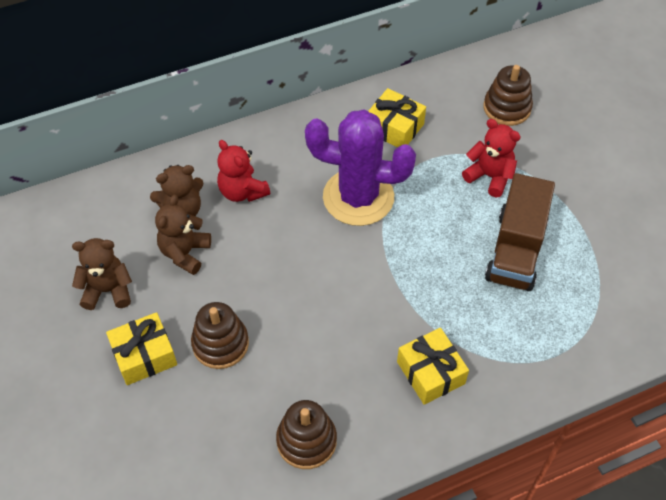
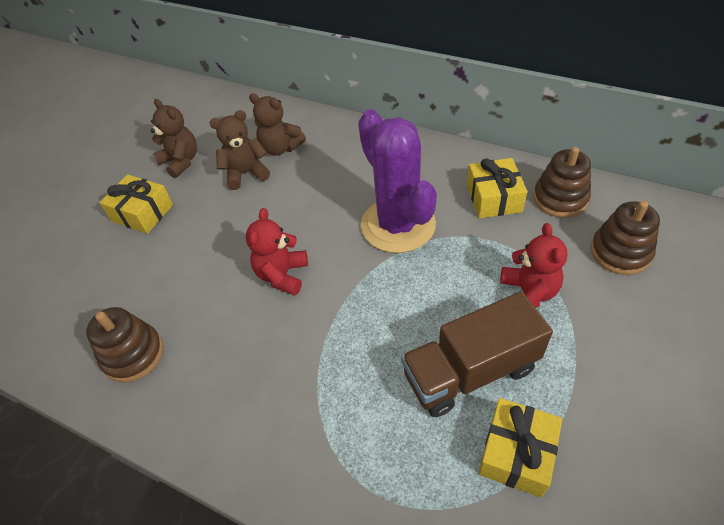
camera: 55 degrees right, 5 degrees down
brown stacking toy [191,302,249,369] -> brown stacking toy moved to [533,147,591,218]
red teddy bear [217,140,270,202] -> red teddy bear moved to [246,208,308,295]
yellow gift [397,328,469,405] -> yellow gift moved to [479,398,562,498]

